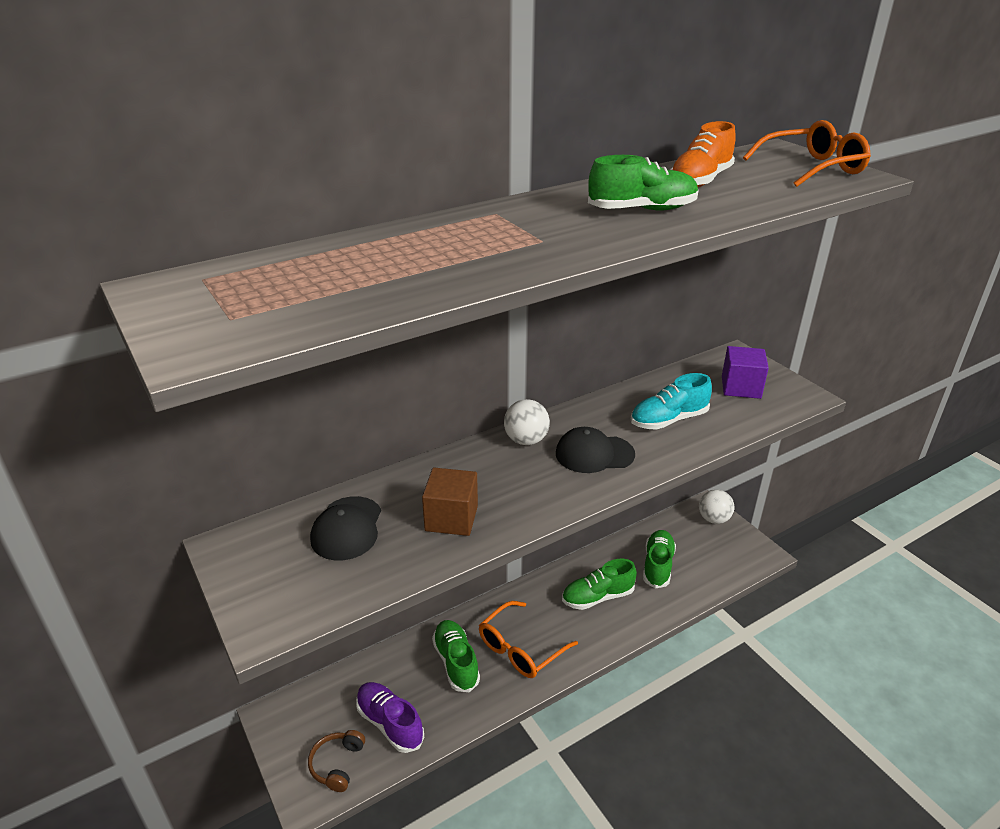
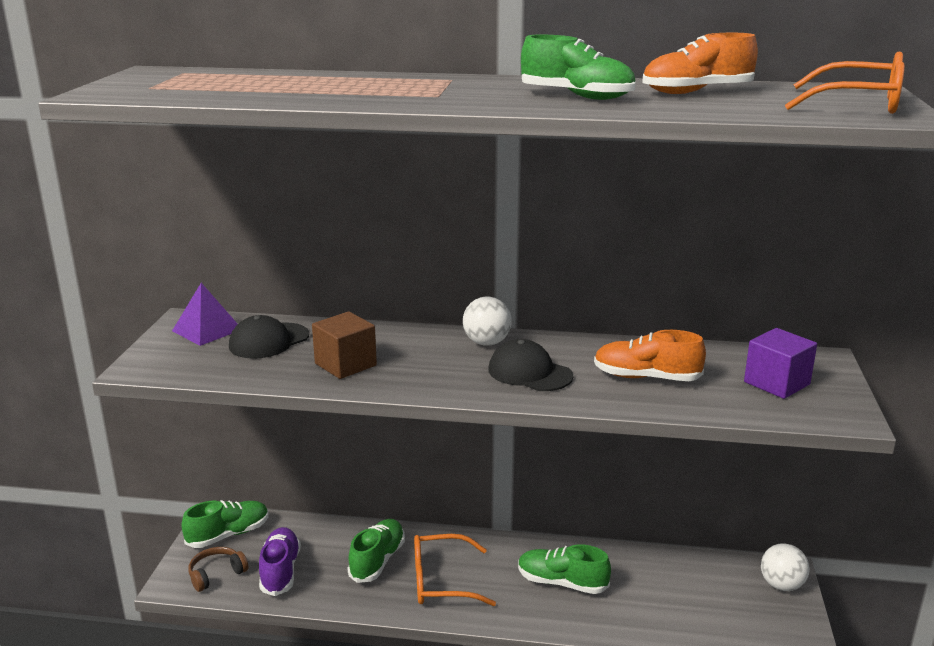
camera: 40 degrees right, 10 degrees down
turquoise shoe [631,373,712,430] -> orange shoe [594,330,706,381]
green shoe [643,530,676,589] -> green shoe moved to [182,500,269,548]
none -> purple pyramid [172,283,237,346]

